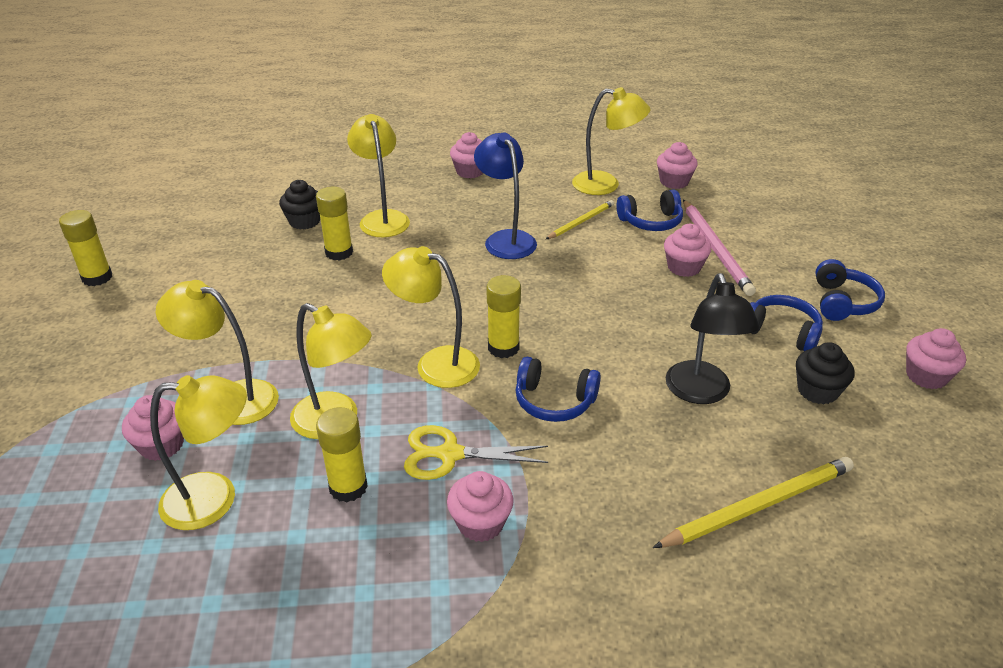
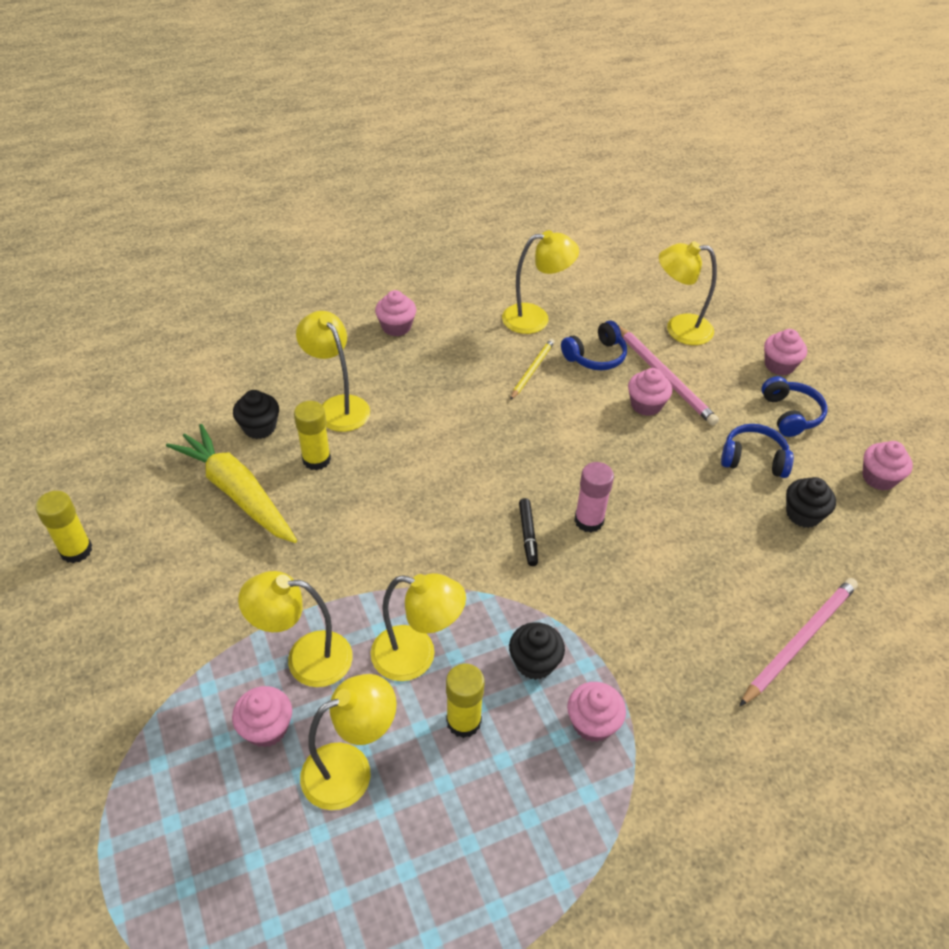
camera: 20 degrees left, 10 degrees up
yellow lamp [382,246,480,388] -> yellow lamp moved to [659,241,717,345]
yellow scissors [404,425,548,480] -> black cupcake [509,622,565,680]
blue lamp [474,132,537,259] -> none
yellow glue stick [487,275,521,358] -> black marker [519,498,538,566]
blue headphones [516,357,601,422] -> none
yellow pencil [653,457,854,548] -> pink pencil [739,578,858,707]
pink cupcake [657,142,698,189] -> pink cupcake moved to [764,329,807,376]
black lamp [666,273,759,404] -> none
none -> yellow carrot [166,424,297,543]
none -> pink glue stick [574,462,614,533]

